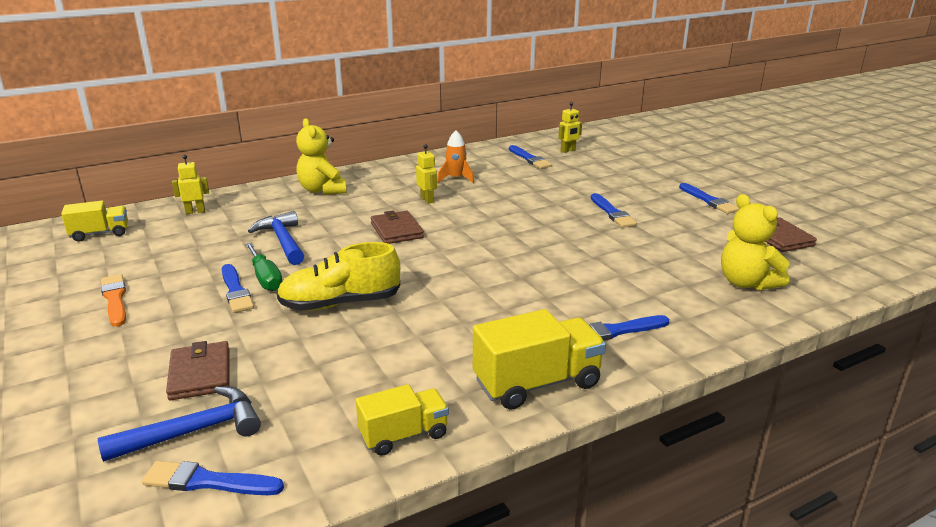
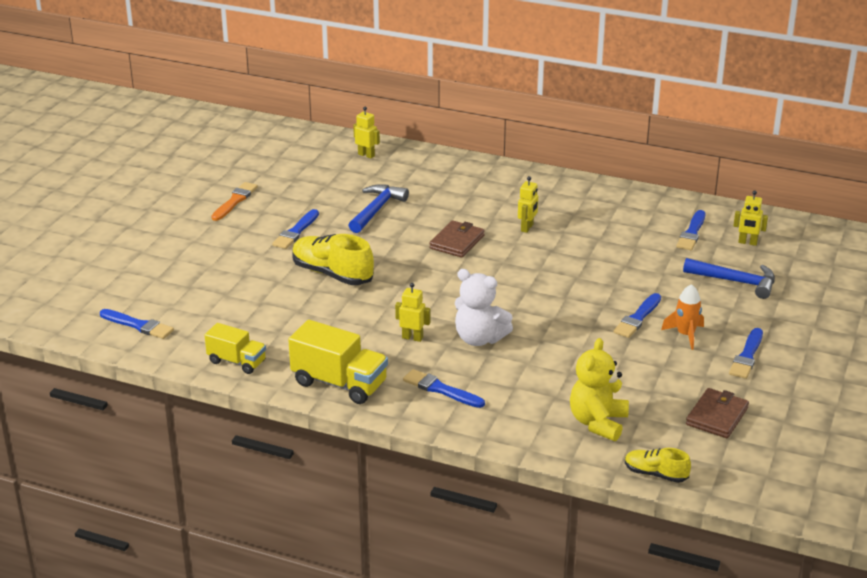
camera: 50 degrees right, 5 degrees up
yellow truck [61,201,128,242] -> none
blue hammer [97,386,261,462] -> blue hammer moved to [683,258,775,299]
blue brush [142,461,284,495] -> blue brush turned 150 degrees clockwise [100,309,174,339]
brown wallet [166,341,230,400] -> none
green screwdriver [245,243,282,291] -> none
yellow teddy bear [296,118,347,195] -> none
orange rocket [437,130,474,183] -> orange rocket moved to [661,284,704,350]
none -> yellow robot [395,283,430,342]
none -> white teddy bear [455,269,513,346]
none -> yellow shoe [625,448,691,483]

